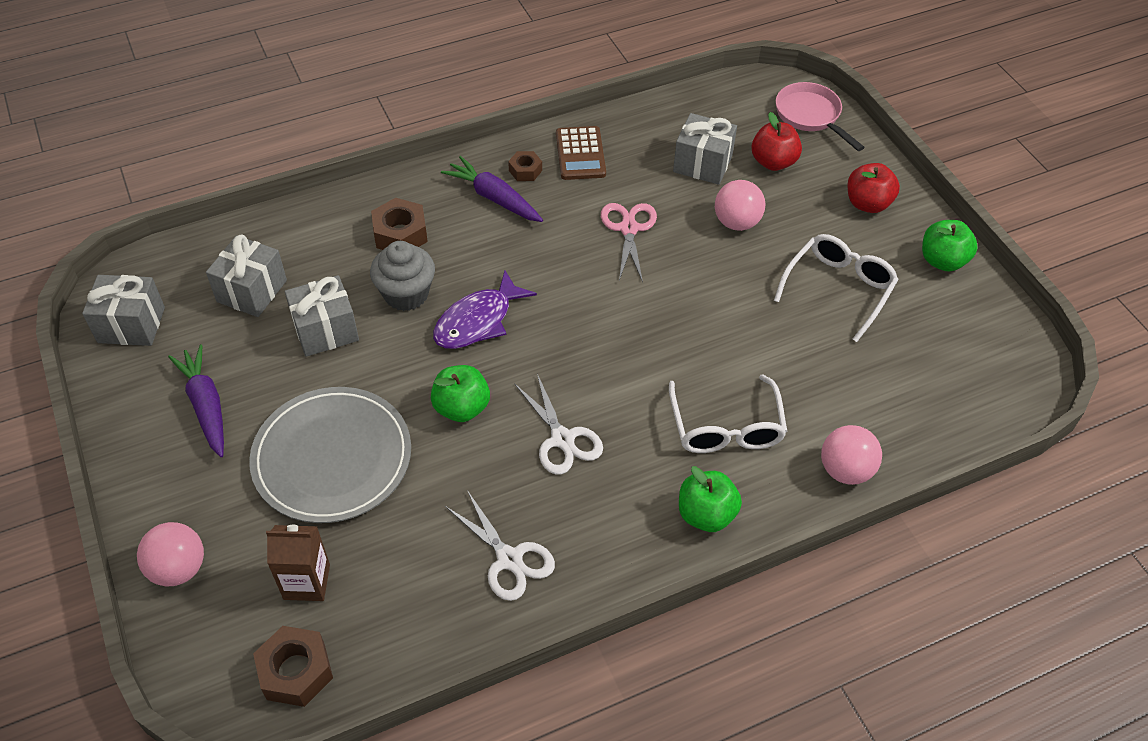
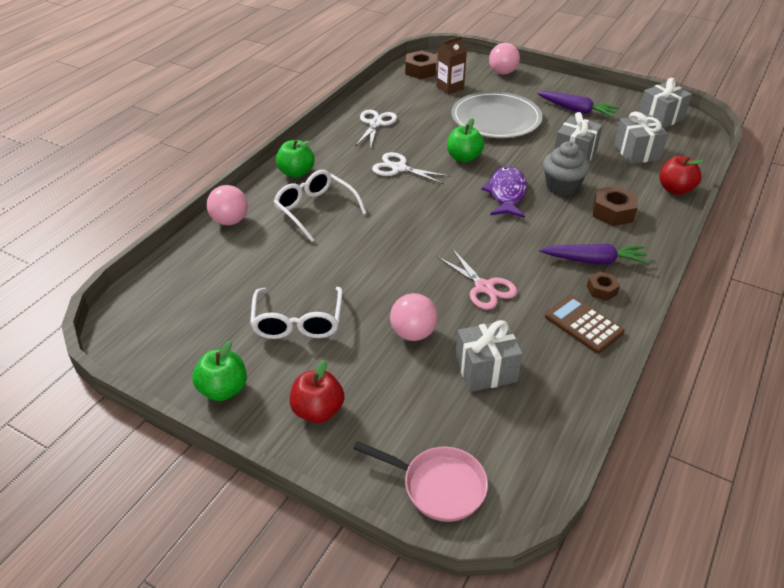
camera: 145 degrees right, 10 degrees down
white scissors [445,490,555,601] -> white scissors turned 90 degrees clockwise [355,110,397,147]
red apple [752,112,802,171] -> red apple moved to [659,156,703,195]

